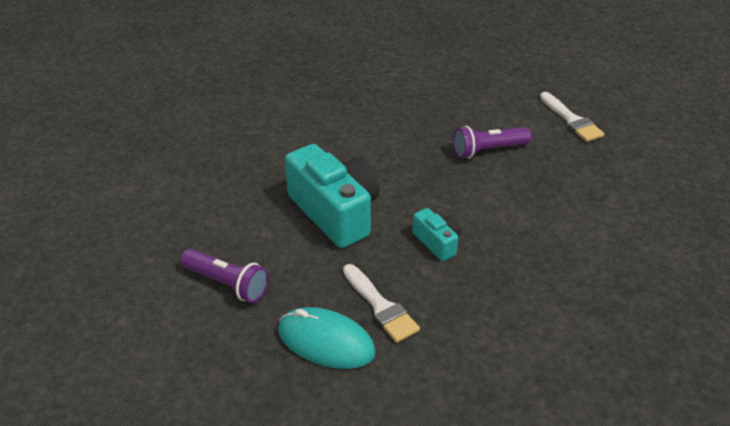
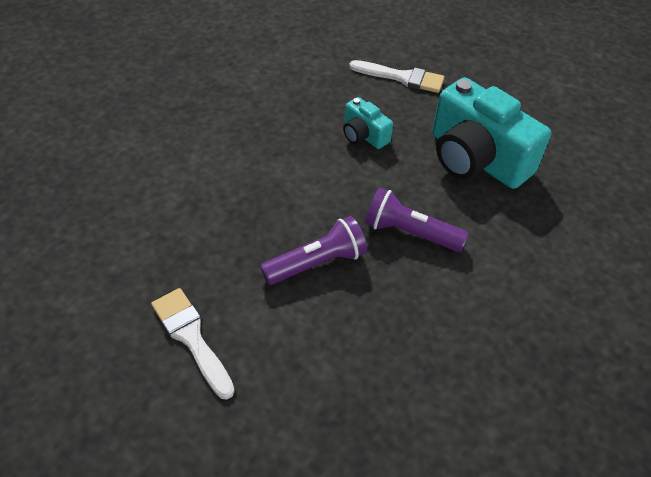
camera: 170 degrees right, 10 degrees up
purple flashlight [181,249,269,303] -> purple flashlight moved to [365,187,469,252]
turquoise mouse [278,307,376,369] -> none
white brush [343,264,420,343] -> white brush turned 150 degrees clockwise [349,60,444,93]

